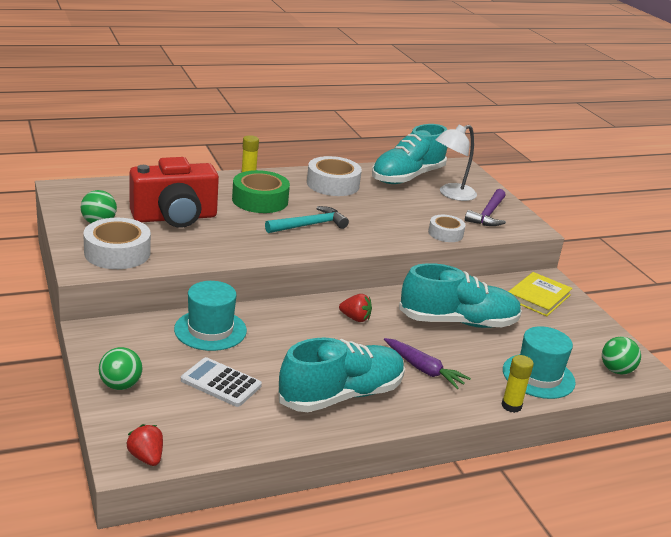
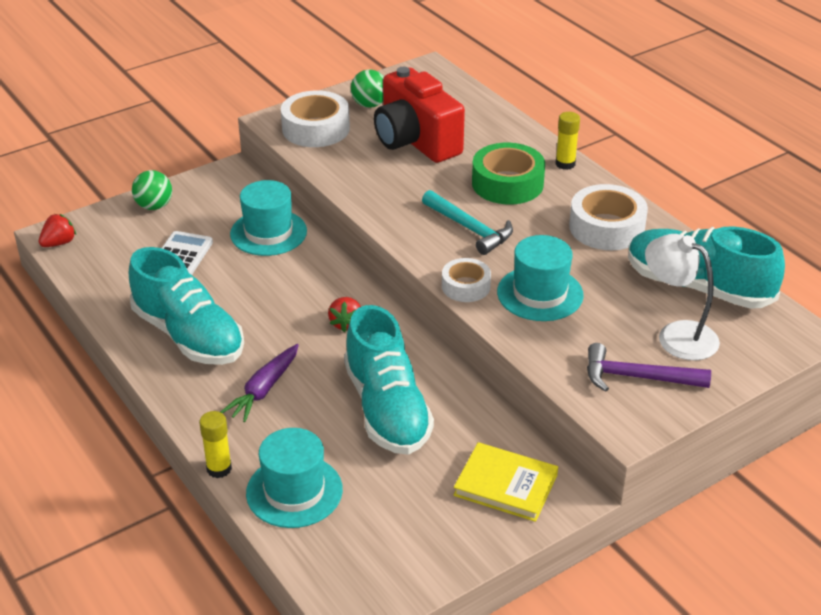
camera: 80 degrees right, 10 degrees up
white tape [428,215,466,242] -> white tape moved to [442,258,491,302]
green ball [602,337,641,375] -> none
none -> turquoise hat [497,235,584,321]

